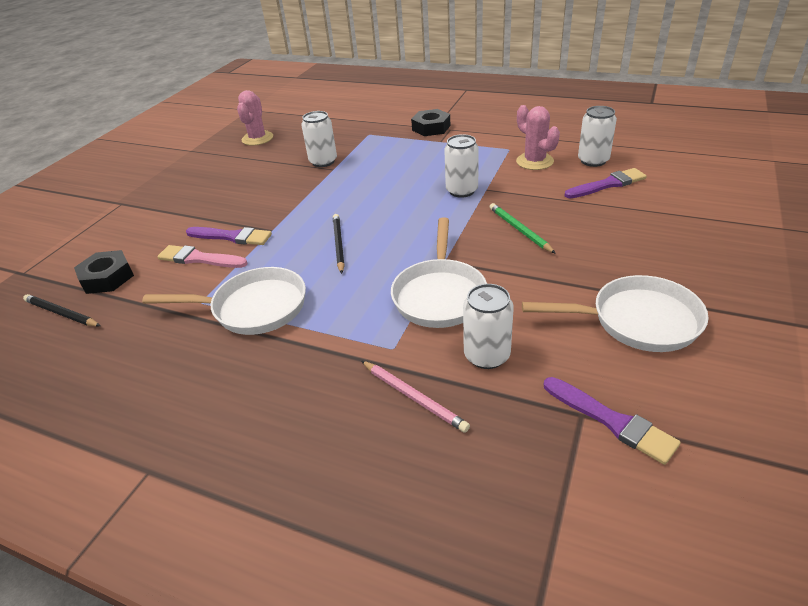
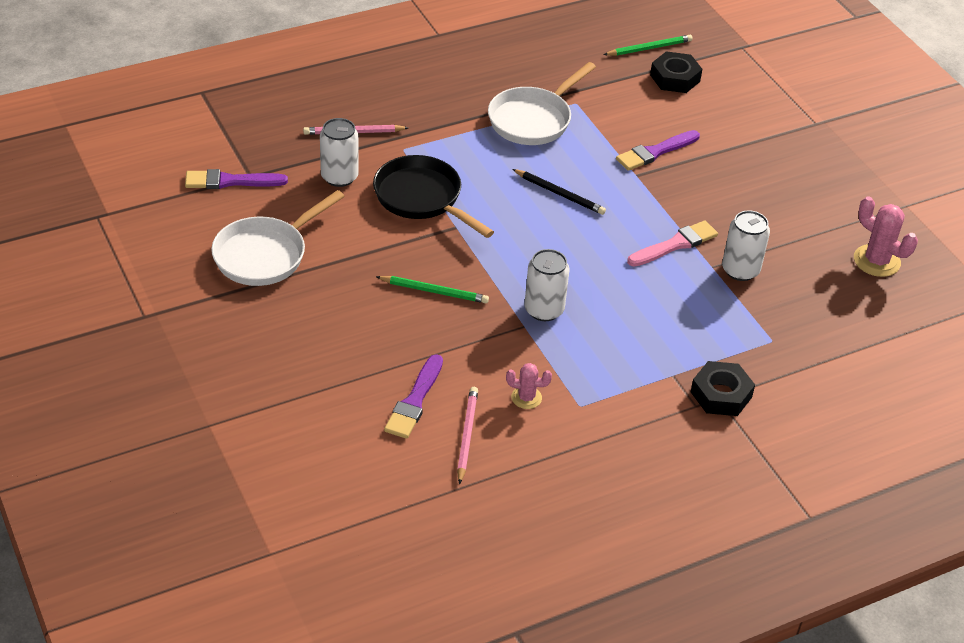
camera: 125 degrees right, 5 degrees up
black pencil [23,294,100,327] -> green pencil [603,35,693,56]
pink brush [157,245,248,268] -> pink brush moved to [627,220,718,267]
white pan [391,217,487,328] -> black pan [373,155,494,238]
pink cactus [516,105,560,170] -> pink cactus [506,363,552,409], size x0.60
white can [578,106,617,167] -> pink pencil [457,387,478,485]

